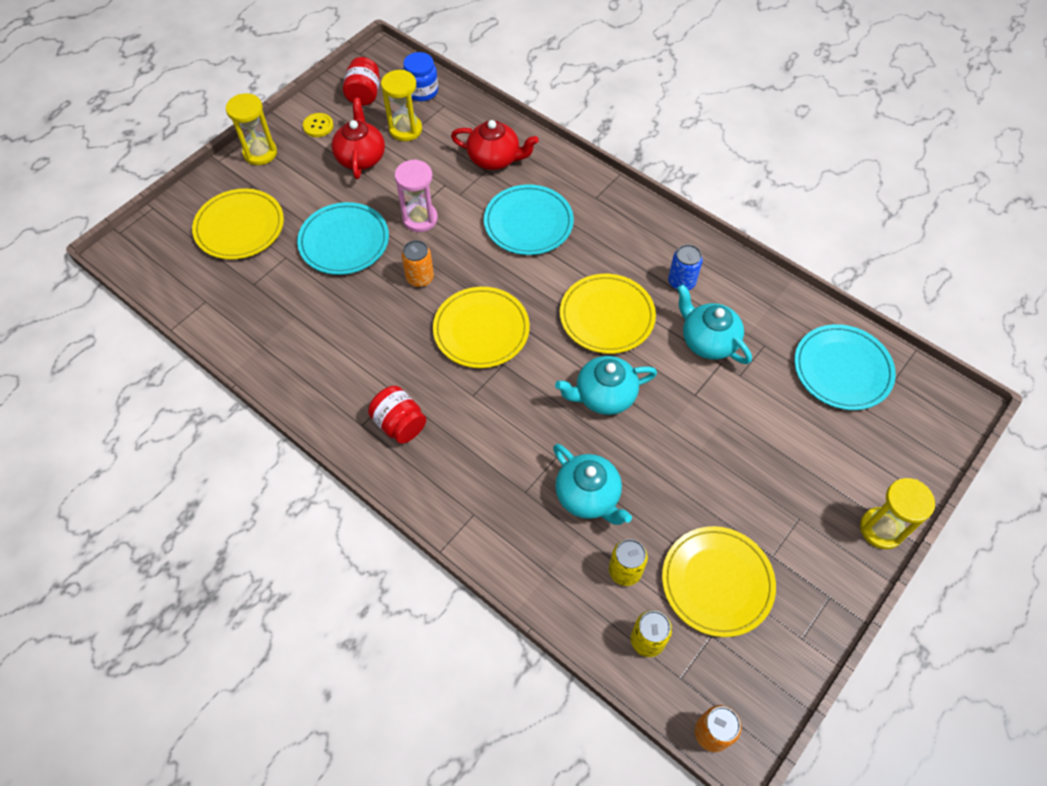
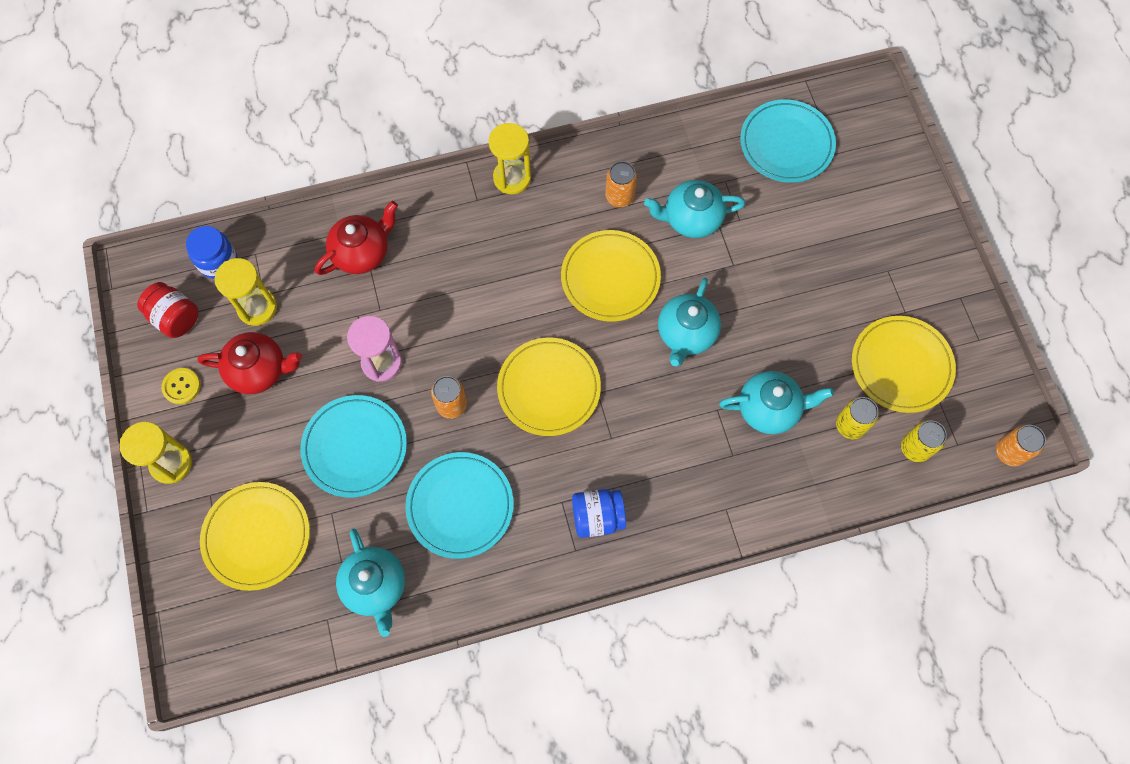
camera: 55 degrees left, 10 degrees up
red teapot [331,98,385,179] -> red teapot turned 150 degrees clockwise [198,332,302,394]
red jar [368,386,426,444] -> blue jar [572,489,626,538]
turquoise plate [484,184,574,255] -> turquoise plate moved to [405,452,514,559]
blue can [668,244,703,290] -> orange can [605,161,637,207]
yellow hourglass [860,478,935,549] -> yellow hourglass moved to [489,123,531,194]
none -> turquoise teapot [336,528,405,637]

